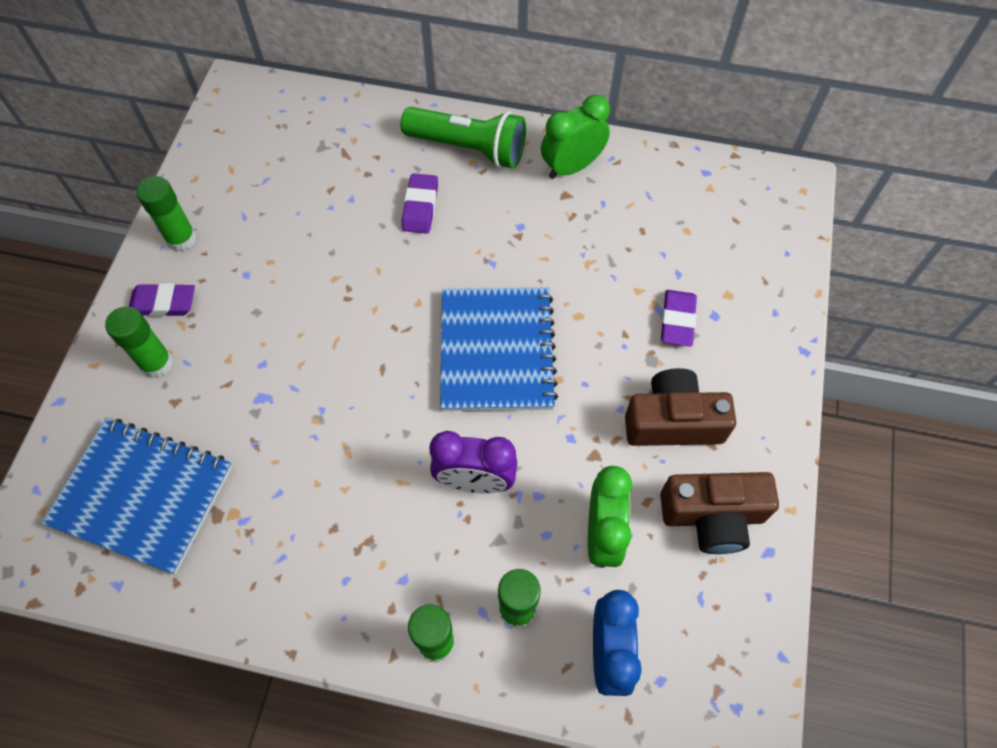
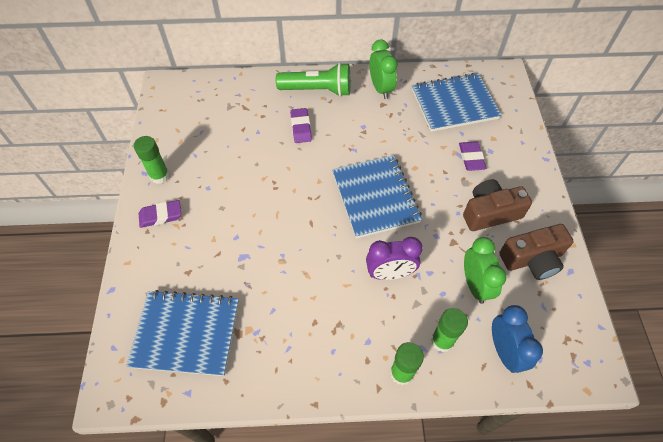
camera: 15 degrees left, 5 degrees down
green glue stick [105,306,173,378] -> none
green clock [541,95,610,179] -> green clock turned 120 degrees clockwise [370,40,398,99]
none -> blue notebook [412,73,501,132]

